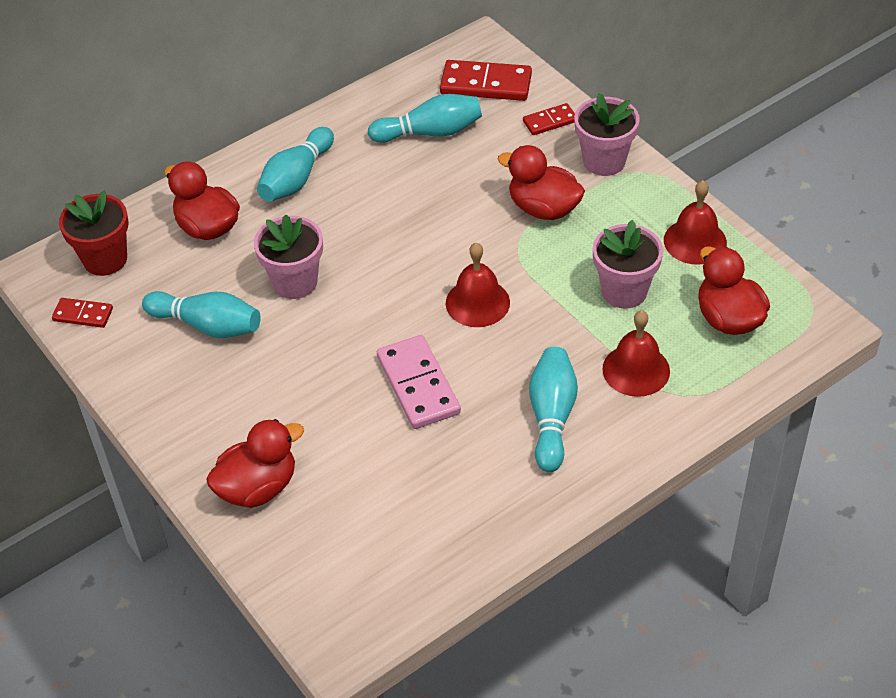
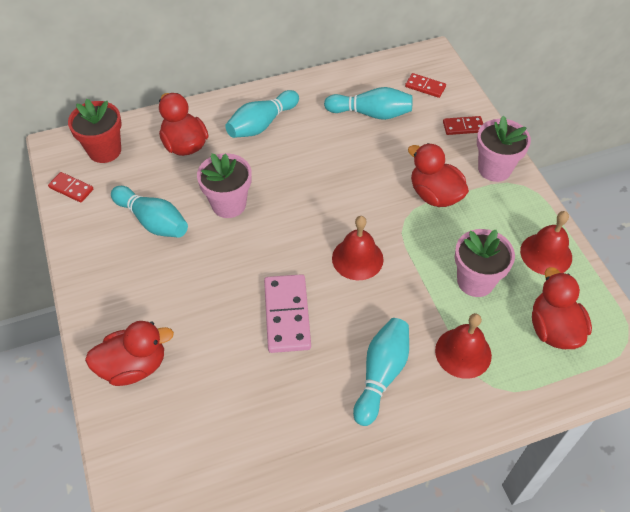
camera: 15 degrees right, 5 degrees up
red domino [440,60,532,101] -> red domino [405,73,446,98], size x0.56

